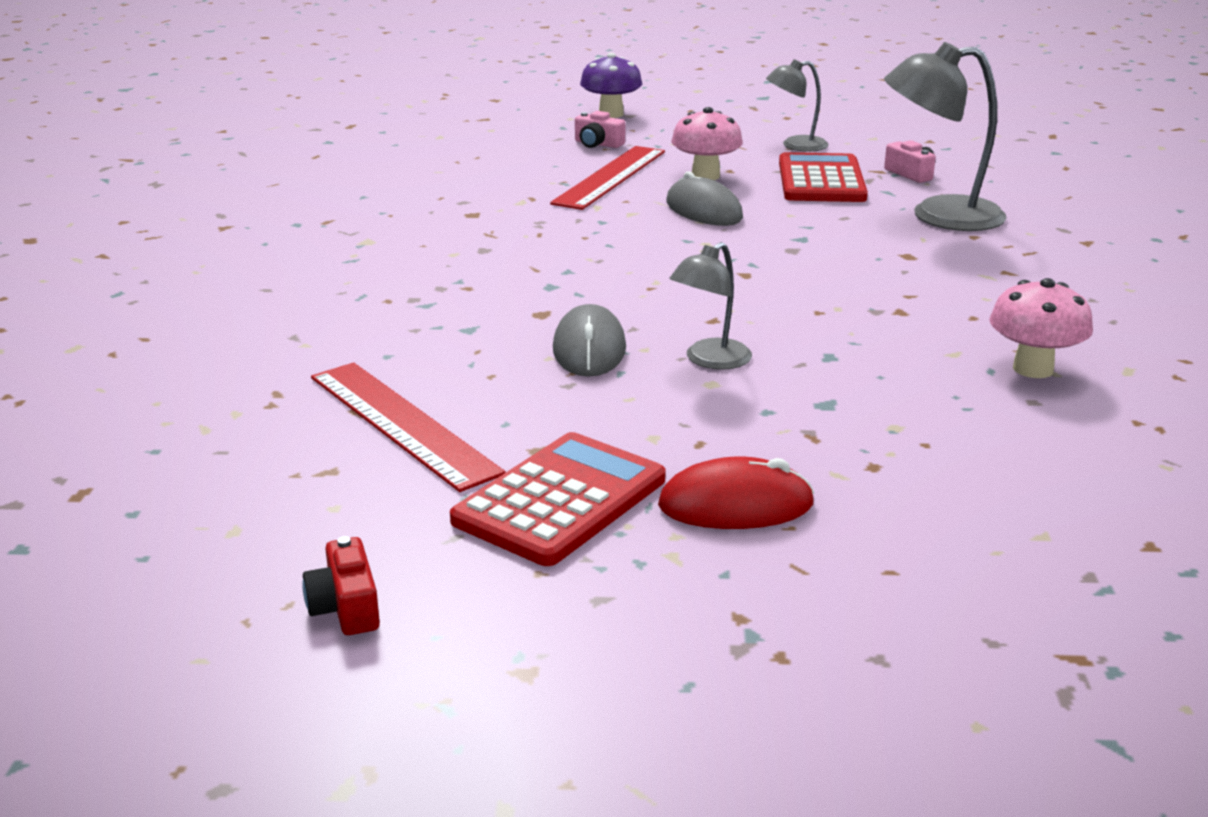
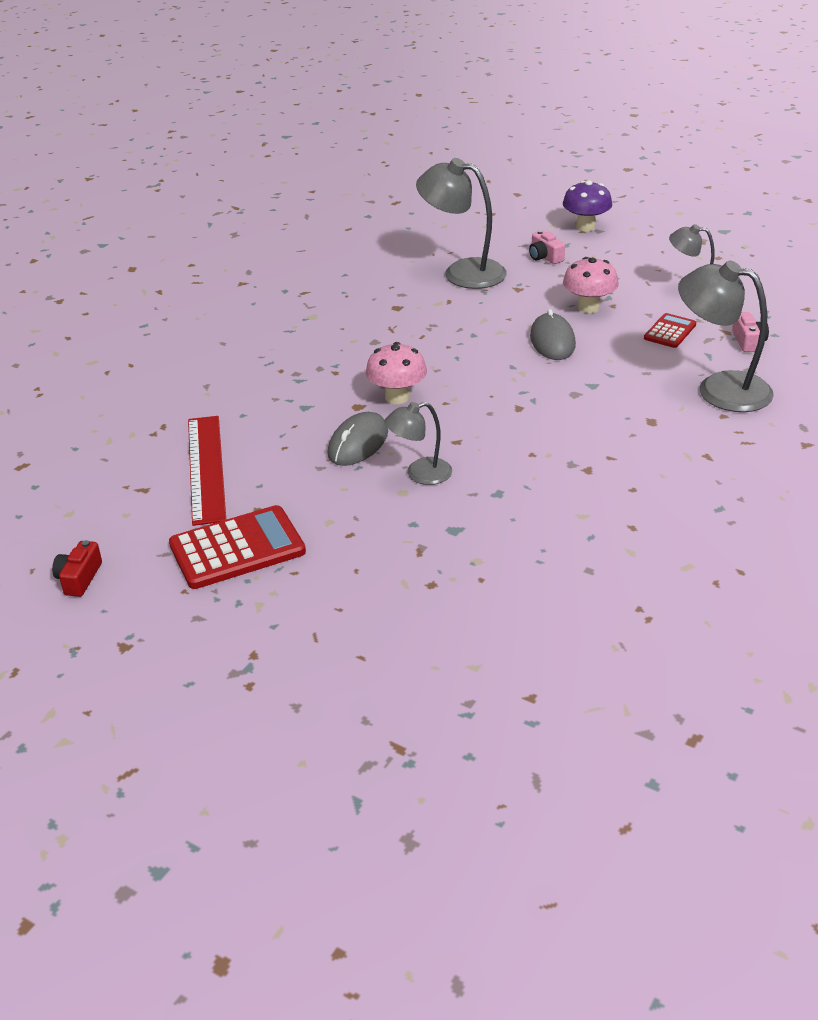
camera: 30 degrees right, 10 degrees up
red ruler [550,146,665,210] -> none
red mouse [658,457,815,529] -> none
red calculator [779,152,868,202] -> red calculator [644,313,696,348], size x0.56
pink mushroom [989,278,1093,378] -> pink mushroom moved to [366,342,427,404]
none -> grey lamp [416,158,507,289]

